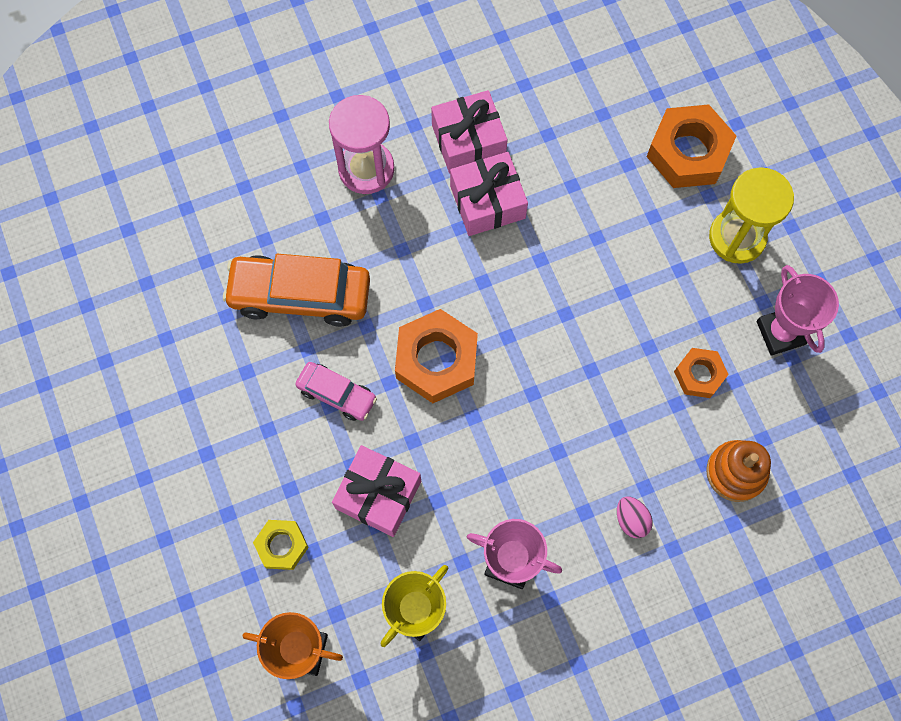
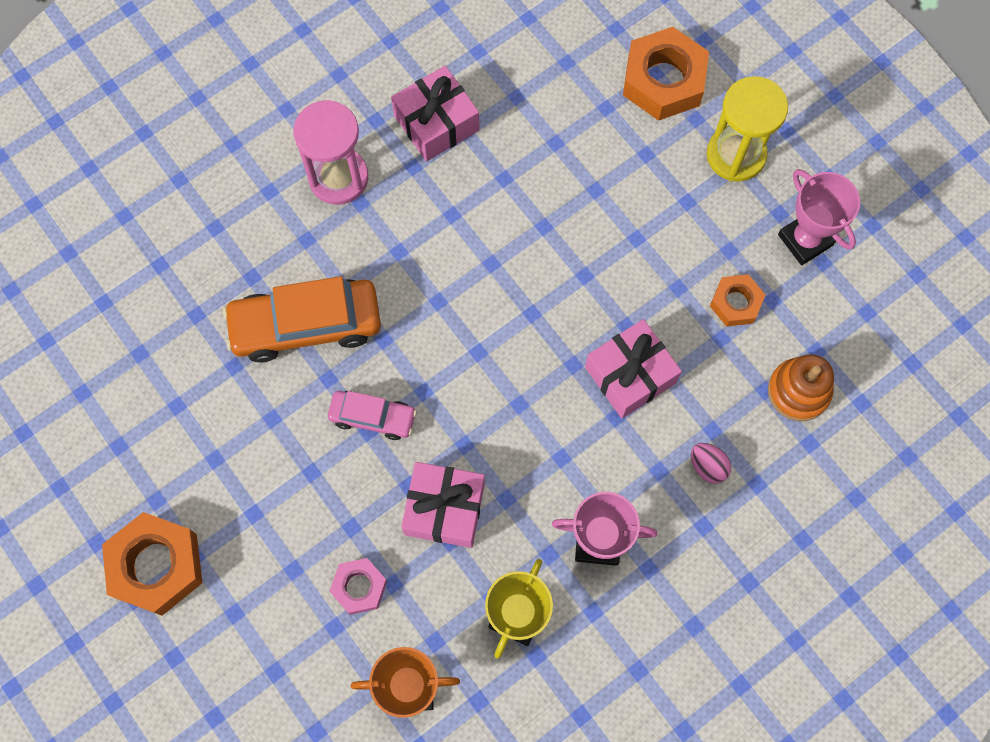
camera: 15 degrees left, 0 degrees up
yellow nut [253,520,309,570] -> pink nut [329,558,387,615]
orange nut [395,309,478,403] -> orange nut moved to [102,512,202,616]
pink gift [450,152,528,236] -> pink gift moved to [585,319,682,418]

